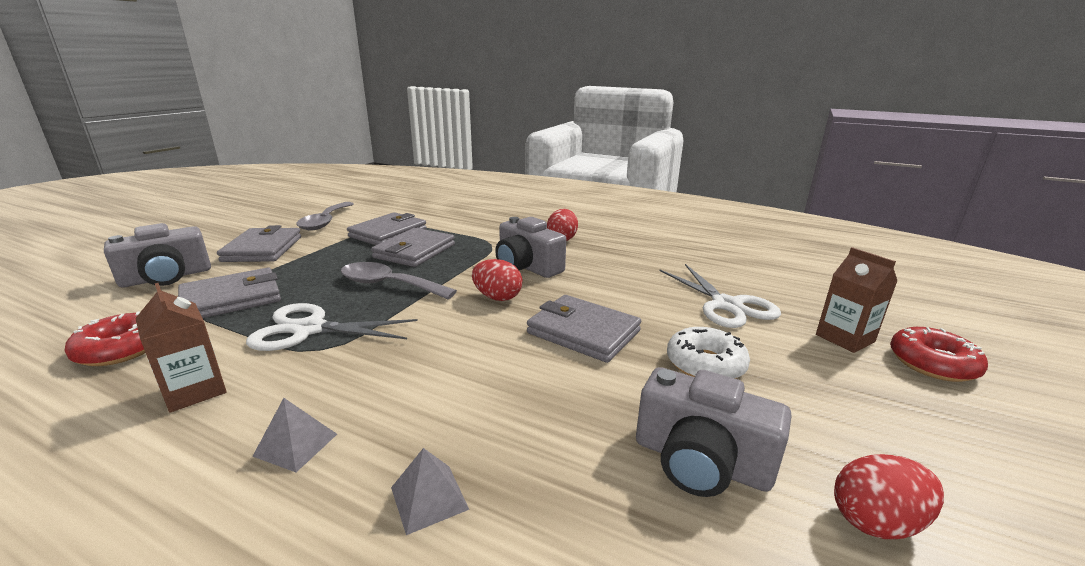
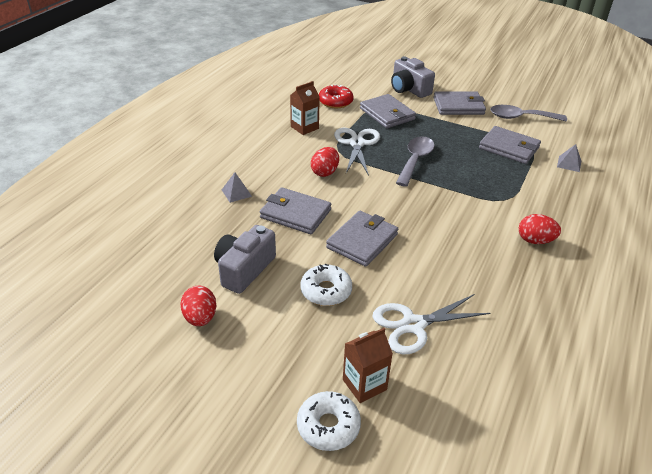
camera: 90 degrees right, 15 degrees up
grey pyramid [252,398,337,472] -> grey pyramid moved to [557,144,581,172]
grey wallet [371,228,455,267] -> grey wallet moved to [260,187,331,234]
red egg [472,259,522,301] -> red egg moved to [311,147,339,177]
grey camera [495,217,566,278] -> none
red donut [890,327,988,382] -> white donut [297,391,361,451]

